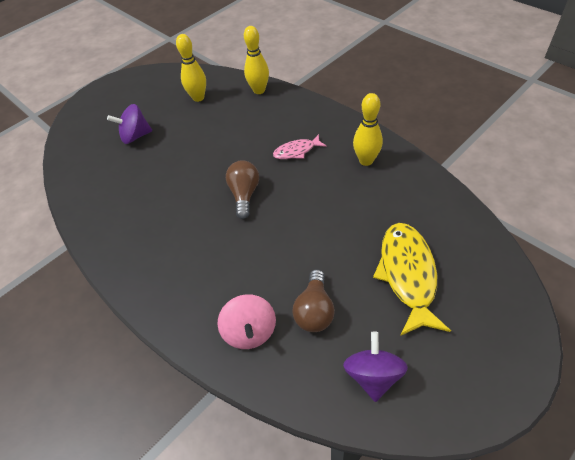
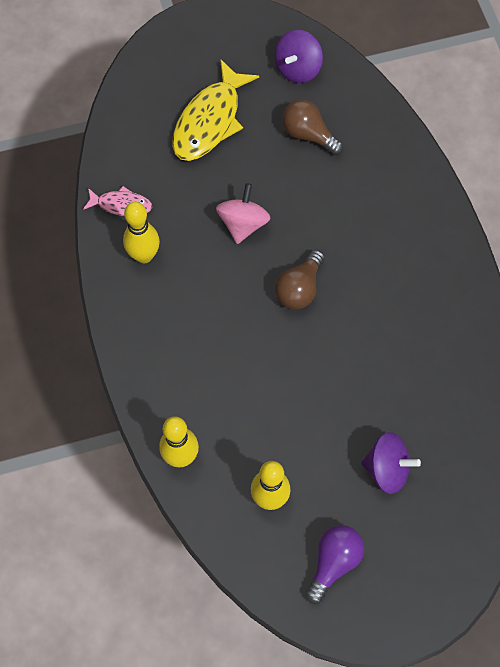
camera: 155 degrees left, 15 degrees up
pink spinning top [217,294,276,349] -> pink spinning top moved to [216,183,270,244]
pink fish [273,134,327,159] -> pink fish moved to [83,186,152,216]
brown light bulb [292,269,335,332] -> brown light bulb turned 90 degrees counterclockwise [282,100,343,155]
none -> purple light bulb [306,525,364,604]

